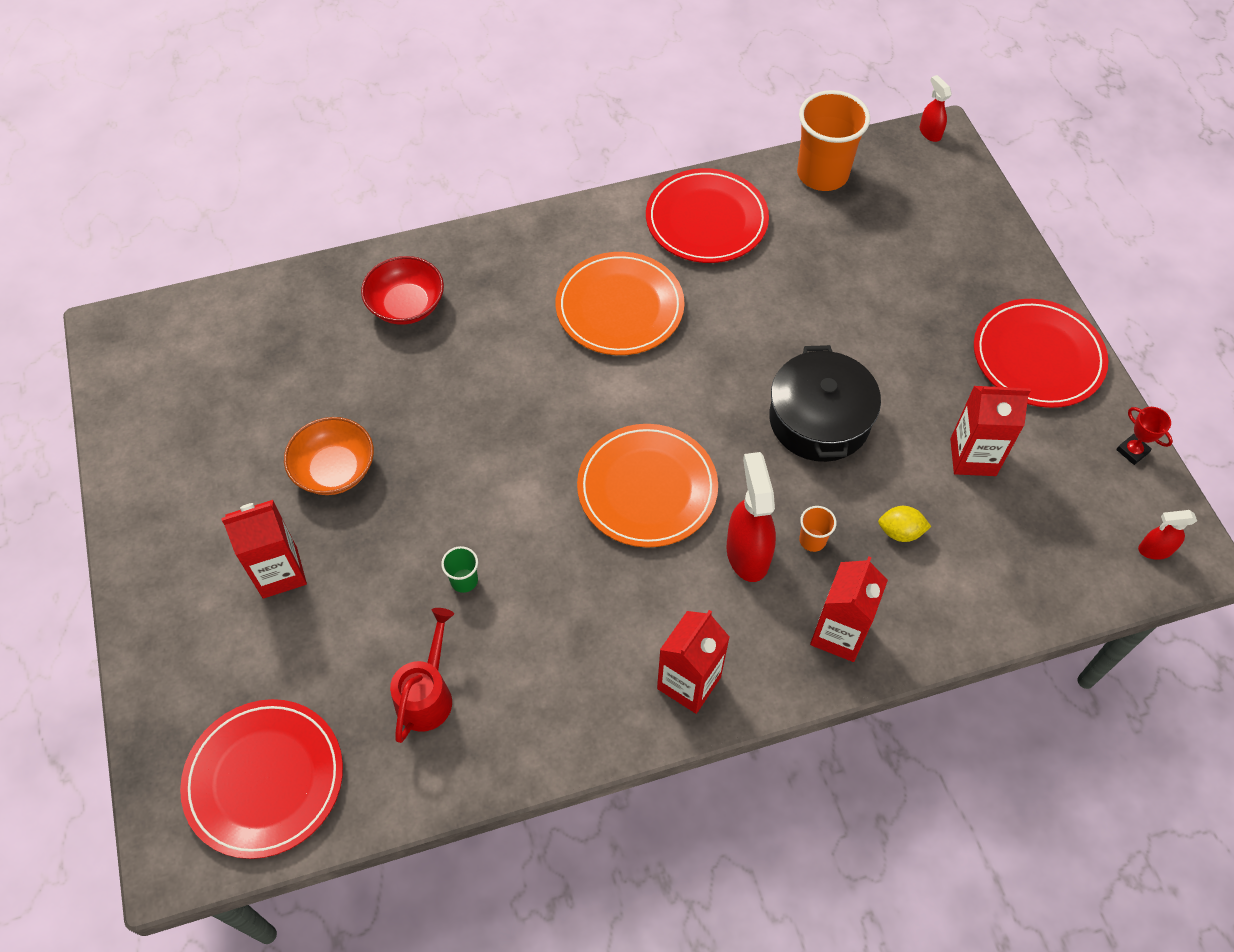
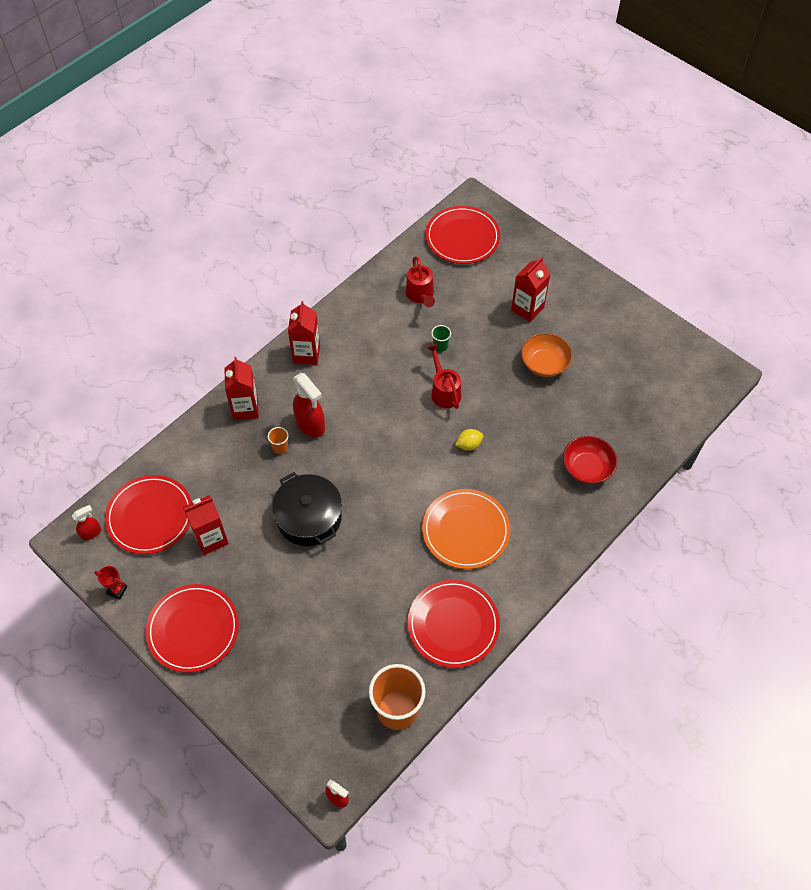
camera: 150 degrees right, 0 degrees up
orange plate [577,424,718,548] -> none
yellow lemon [878,506,931,542] -> yellow lemon moved to [455,429,483,450]
none -> red plate [105,475,192,554]
none -> red watering can [427,344,462,409]

